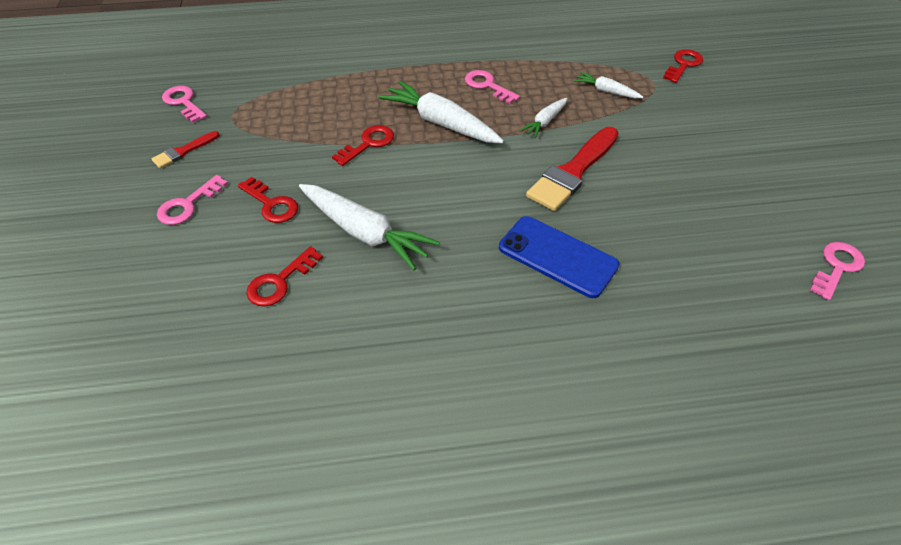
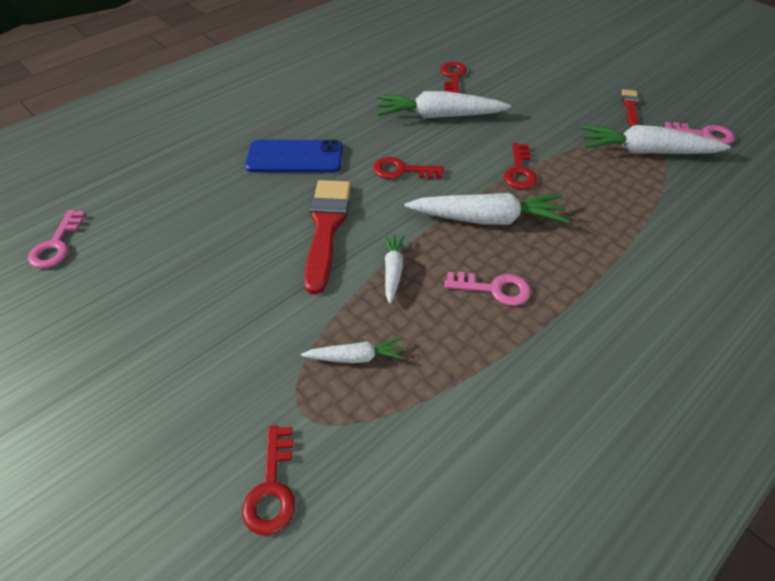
camera: 145 degrees right, 0 degrees up
pink key [157,175,228,225] -> none
red key [238,177,298,223] -> red key moved to [373,157,444,179]
none -> white carrot [581,125,731,154]

